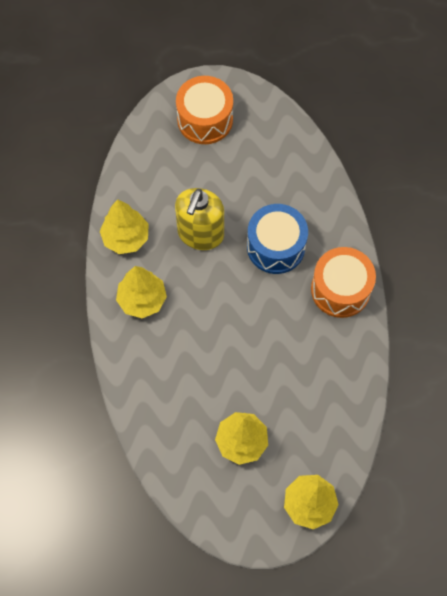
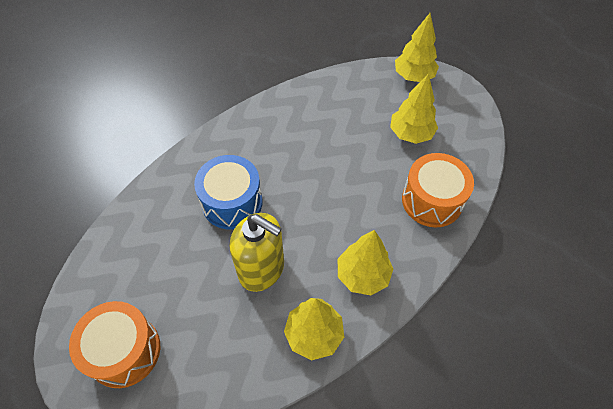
camera: 125 degrees left, 10 degrees down
yellow soap dispenser [175,188,224,250] -> yellow soap dispenser turned 45 degrees clockwise [230,213,284,292]
orange drum [311,247,376,318] -> orange drum moved to [402,153,474,228]

